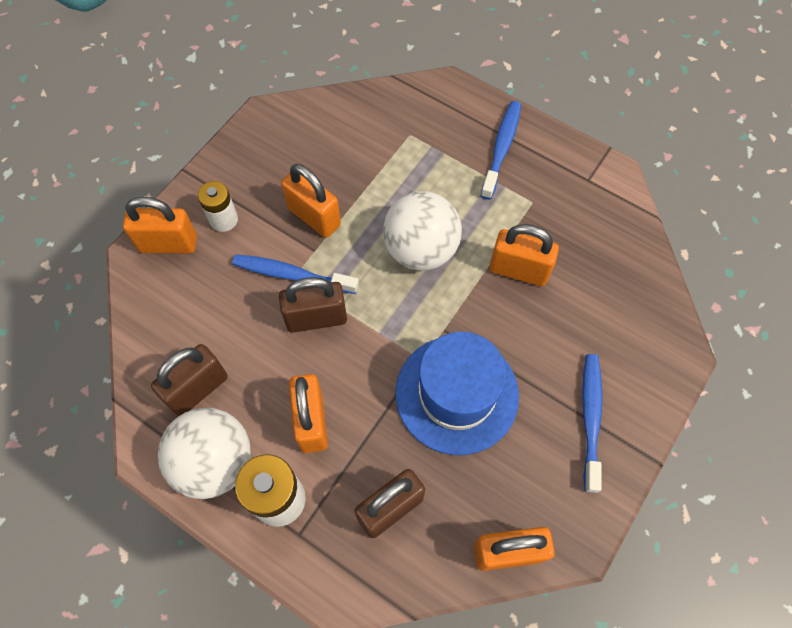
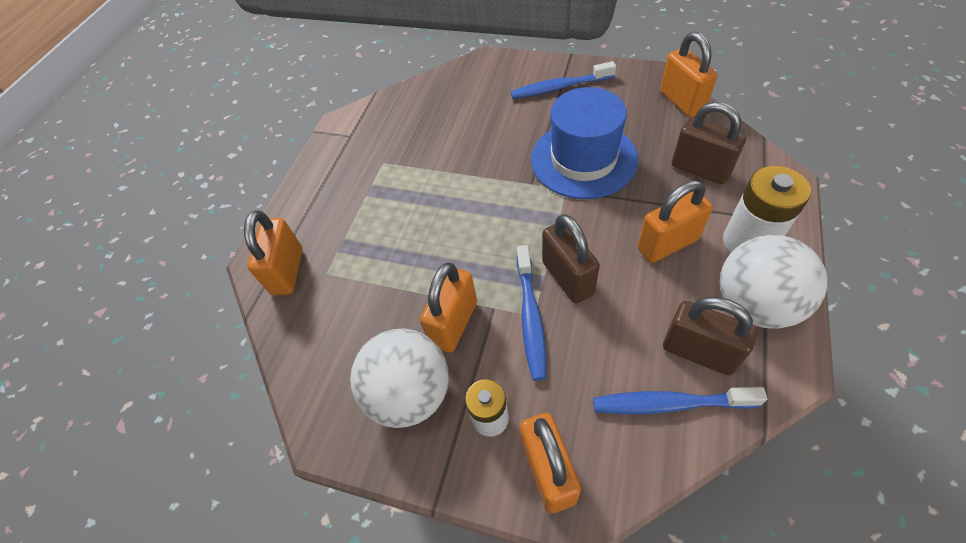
camera: 100 degrees left, 10 degrees down
white ball [383,191,462,271] -> white ball moved to [350,329,449,428]
blue toothbrush [481,101,521,200] -> blue toothbrush moved to [593,387,767,414]
orange padlock [489,224,559,286] -> orange padlock moved to [244,210,303,295]

